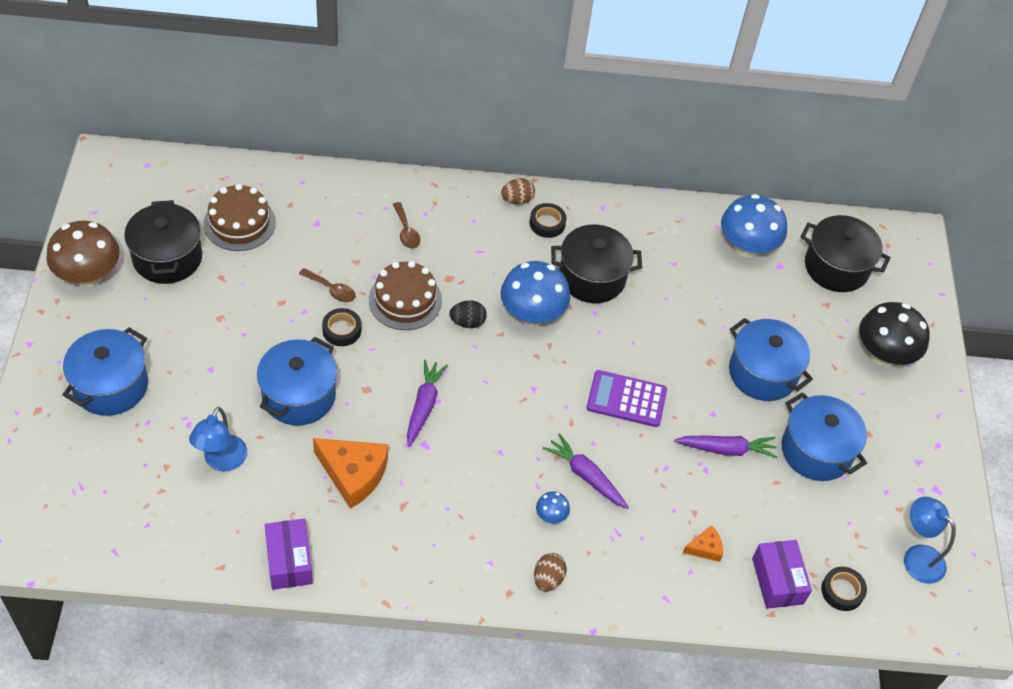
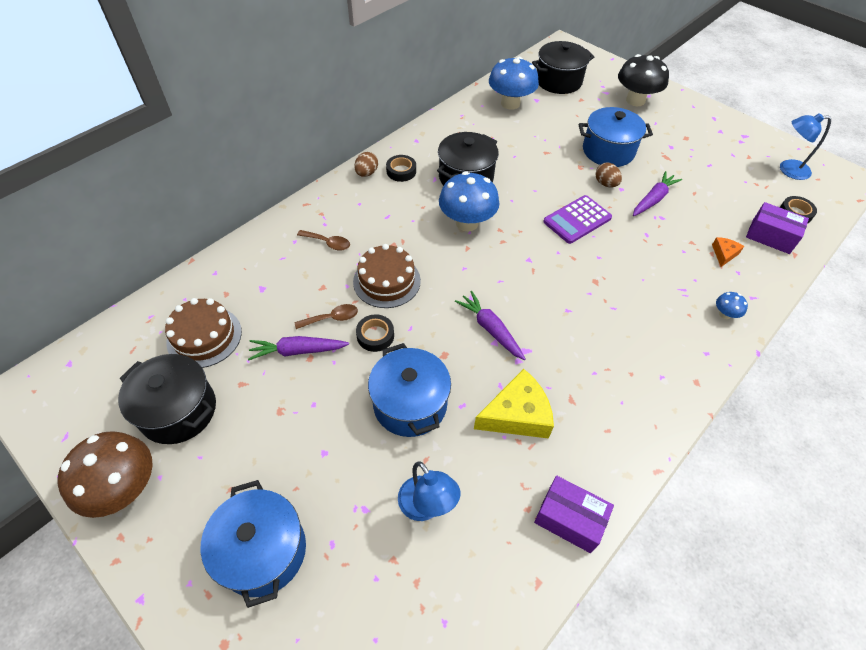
camera: 45 degrees left, 0 degrees up
orange cheese [313,438,388,509] -> yellow cheese [474,369,554,439]
black egg [449,300,487,328] -> none
brown egg [534,553,567,592] -> brown egg moved to [596,163,622,187]
blue mushroom [536,491,570,523] -> blue mushroom moved to [716,292,748,319]
purple carrot [543,433,629,509] -> purple carrot moved to [248,336,349,360]
blue pot [782,392,867,481] -> none

